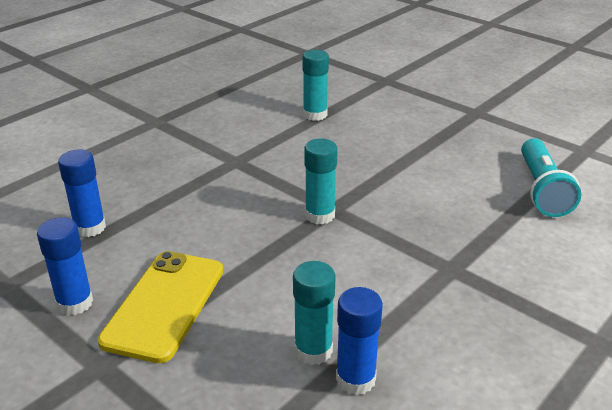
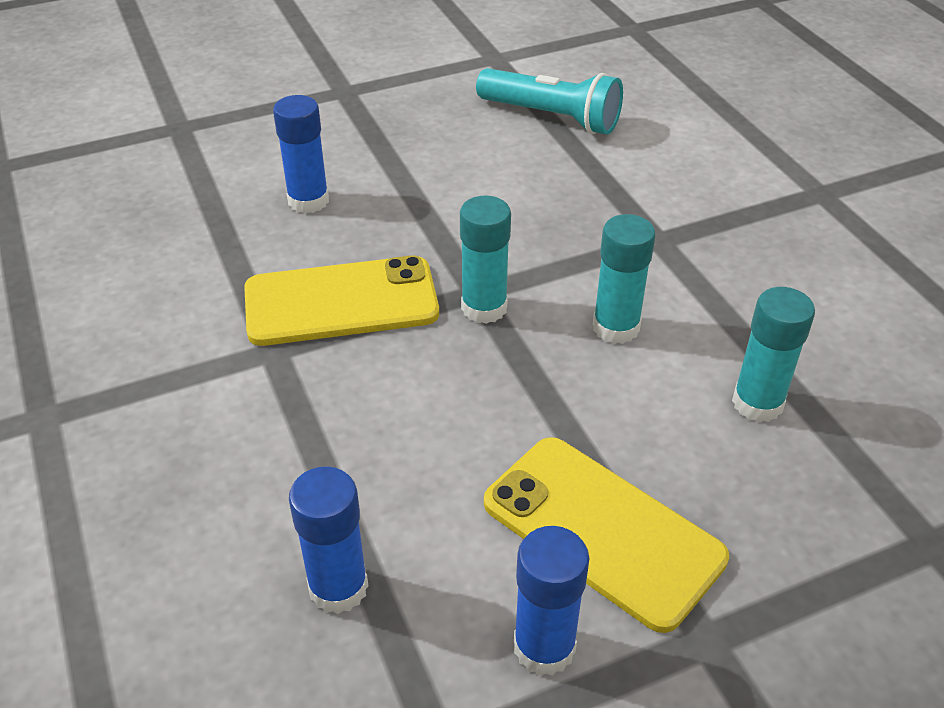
camera: 65 degrees left, 10 degrees up
turquoise glue stick [303,50,329,121] -> turquoise glue stick moved to [593,214,656,344]
blue glue stick [336,287,383,395] -> blue glue stick moved to [273,95,329,214]
none -> yellow phone [244,256,439,346]

